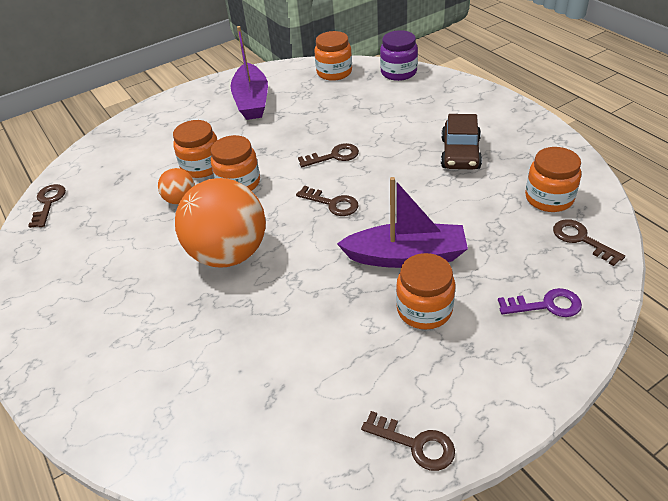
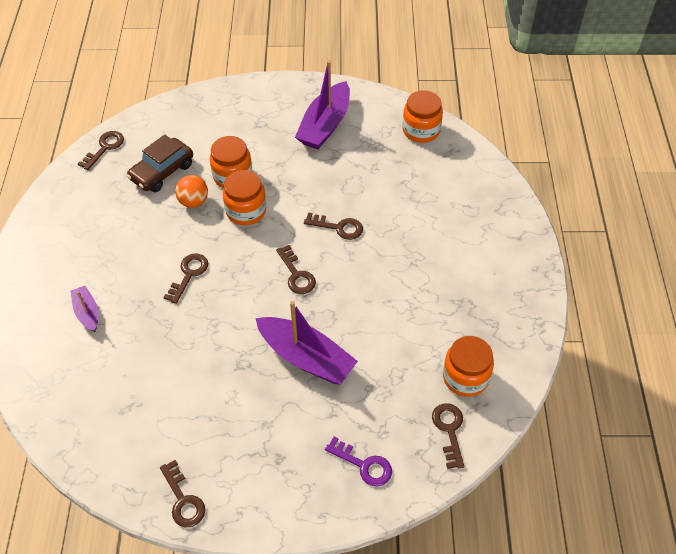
camera: 30 degrees right, 10 degrees up
orange ball [175,178,266,267] -> brown key [163,253,208,304]
purple jar [380,30,418,81] -> none
orange jar [396,253,455,330] -> none
brown car [441,114,482,169] -> brown car moved to [127,135,193,192]
none -> purple boat [70,286,98,332]

